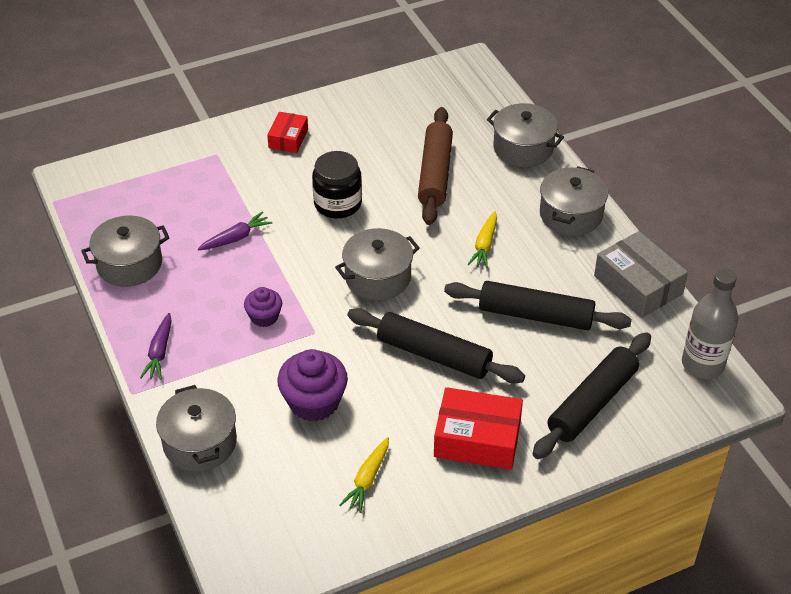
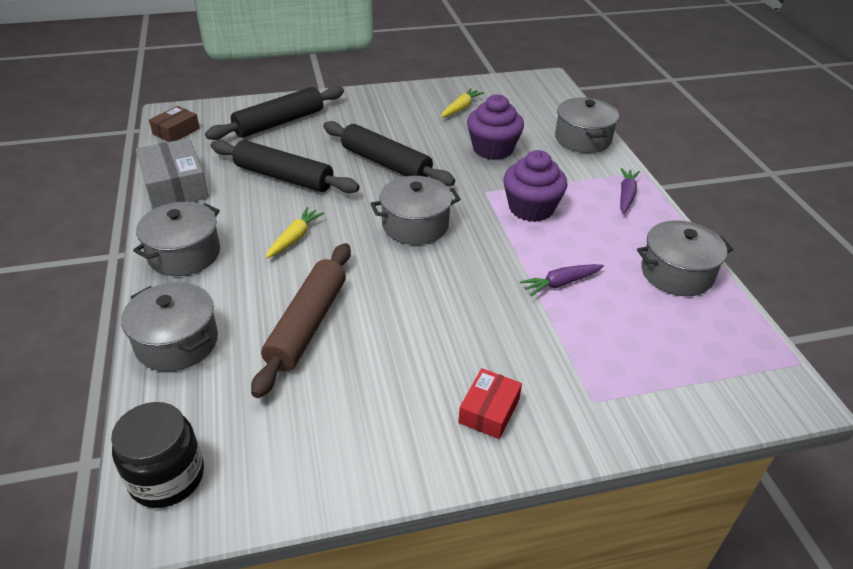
camera: 170 degrees left, 5 degrees down
purple cupcake [244,287,282,327] -> purple cupcake [503,150,567,222], size x1.71
black jar [312,151,362,218] -> black jar moved to [111,402,204,508]
red box [434,387,523,470] -> none
grey bottle [682,269,738,379] -> brown box [149,106,200,142]

